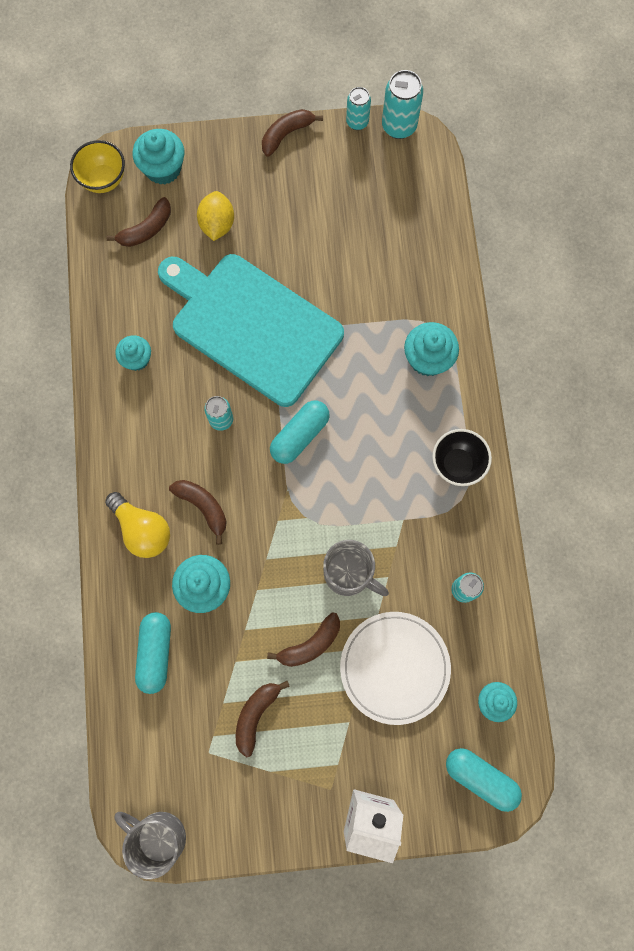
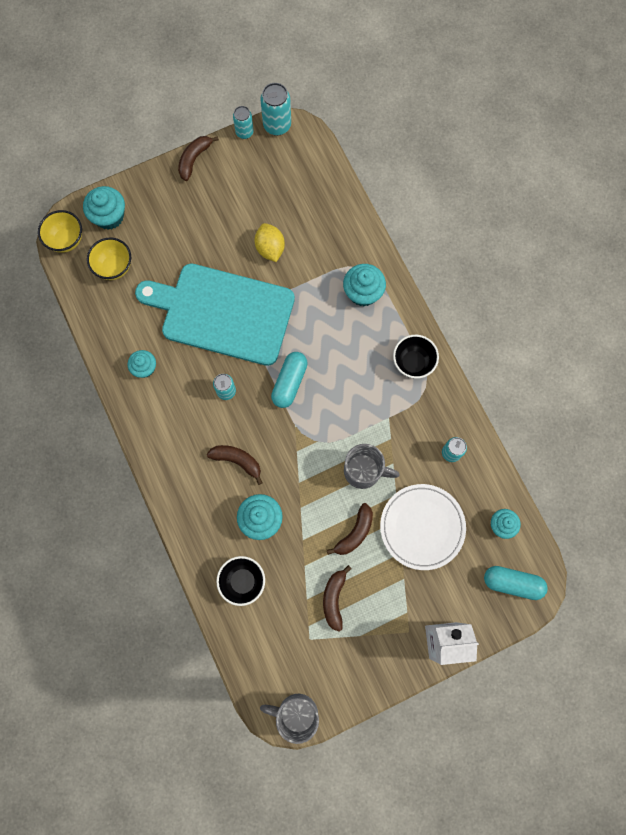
camera: 20 degrees left, 0 degrees up
yellow light bulb [105,492,170,558] -> none
brown banana [106,197,171,247] -> yellow bowl [87,237,131,280]
turquoise capsule [135,612,171,694] -> black bowl [216,556,265,606]
yellow lemon [197,191,234,241] -> yellow lemon moved to [254,223,285,262]

